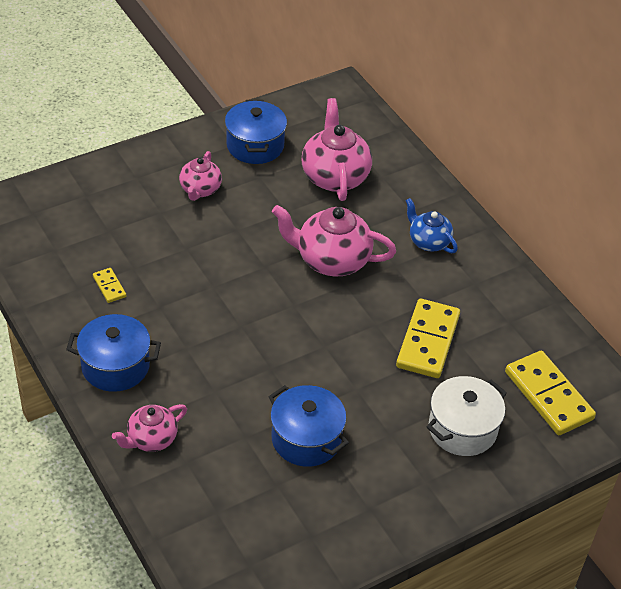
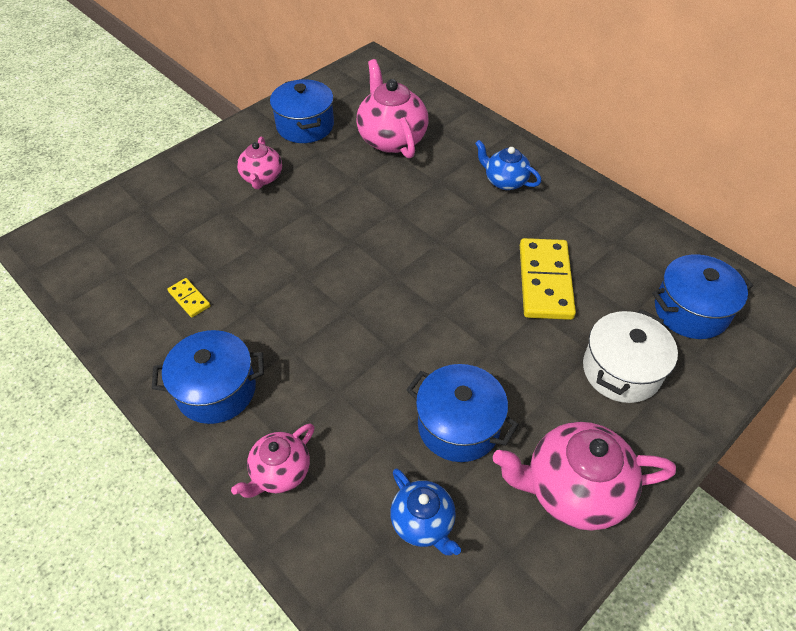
camera: 10 degrees left, 5 degrees up
pink teapot [272,205,396,276] -> pink teapot moved to [493,422,676,531]
yellow domino [505,351,596,435] -> blue pot [652,255,753,339]
none -> blue teapot [390,469,461,555]

